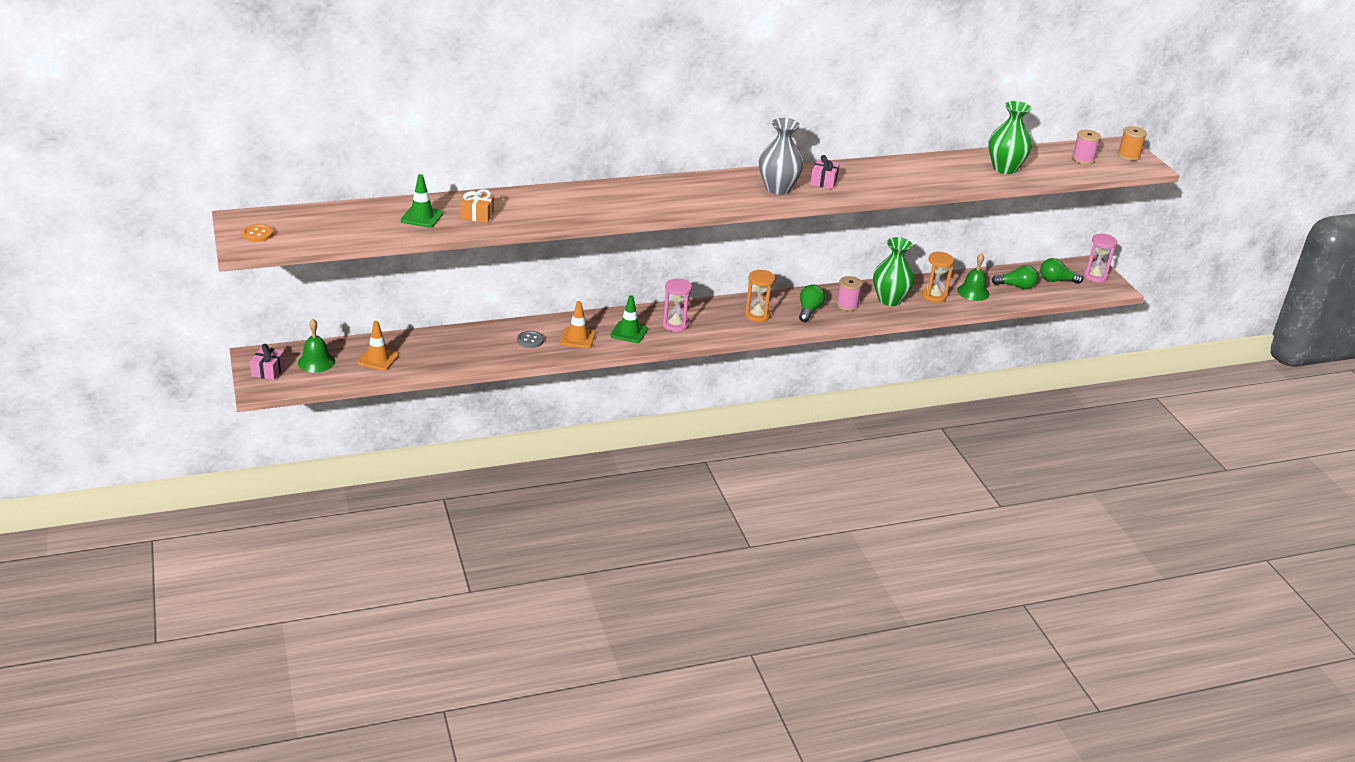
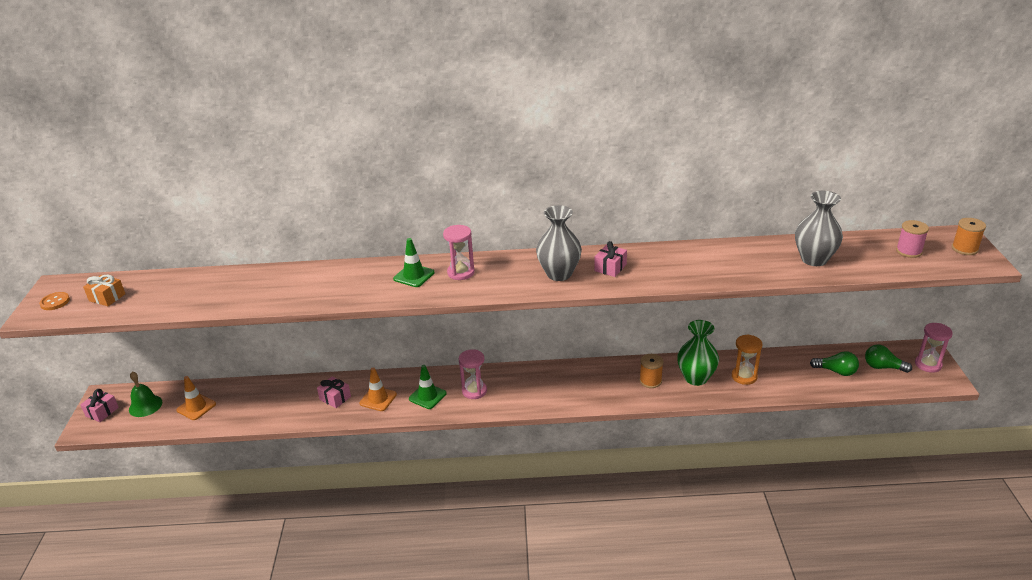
camera: 20 degrees right, 0 degrees up
green traffic cone [401,174,443,228] -> green traffic cone moved to [393,238,434,287]
orange gift [460,189,494,223] -> orange gift moved to [83,275,125,306]
grey button [517,331,544,348] -> pink gift [317,376,351,408]
orange hourglass [745,270,775,322] -> none
green light bulb [799,284,825,322] -> none
pink spool [836,276,863,311] -> orange spool [640,354,663,388]
green bell [957,253,989,301] -> none
green vase [988,101,1032,174] -> grey vase [795,191,843,266]
none -> pink hourglass [443,225,475,280]

